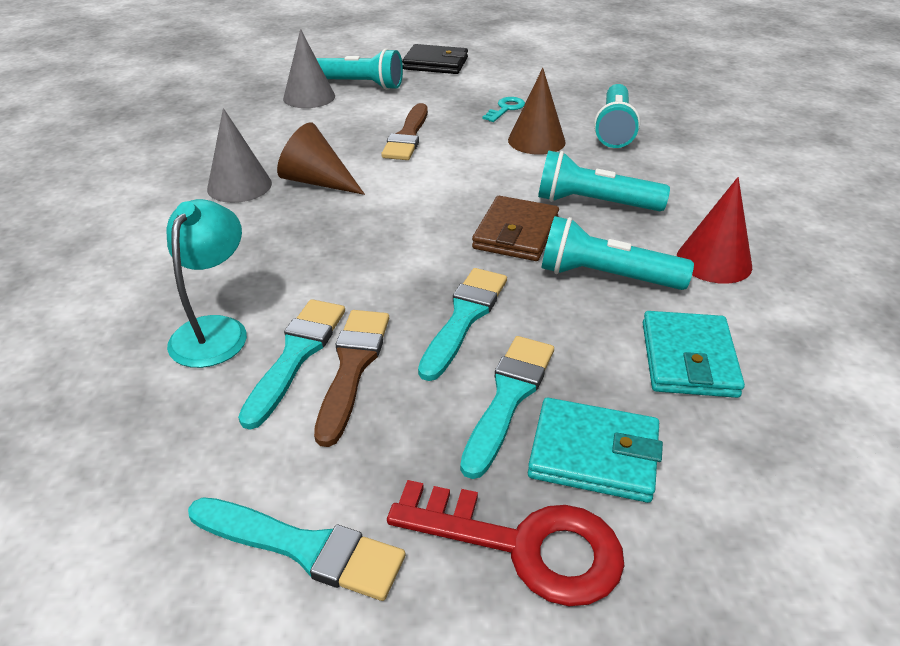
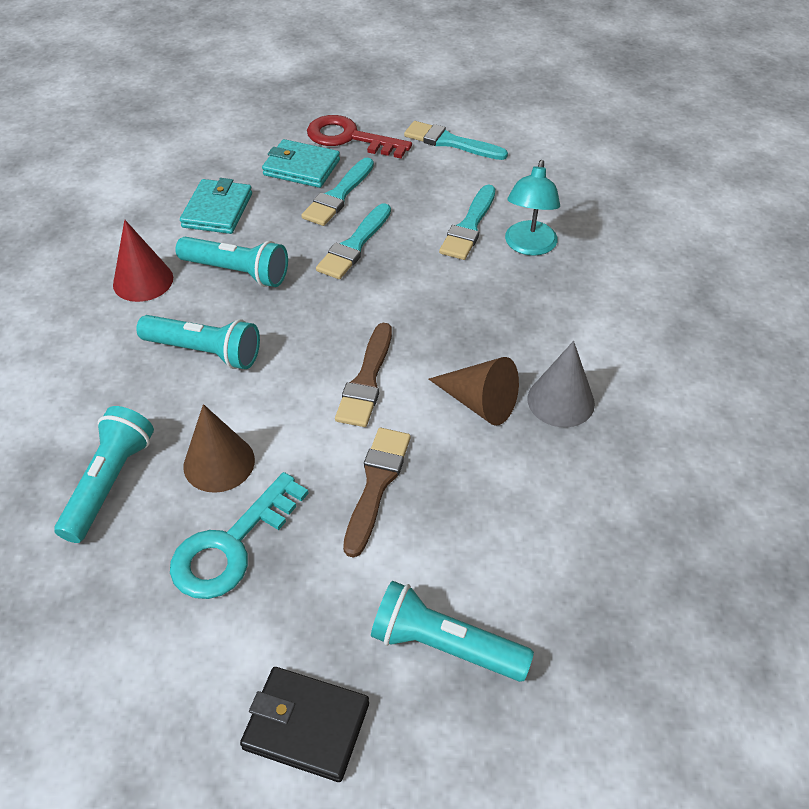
camera: 175 degrees left, 10 degrees up
grey cone [283,29,335,108] -> none
brown brush [314,310,389,447] -> brown brush moved to [335,323,392,427]
brown wallet [472,196,559,261] -> none
turquoise key [482,97,525,122] -> turquoise key [170,472,309,599], size x1.93

